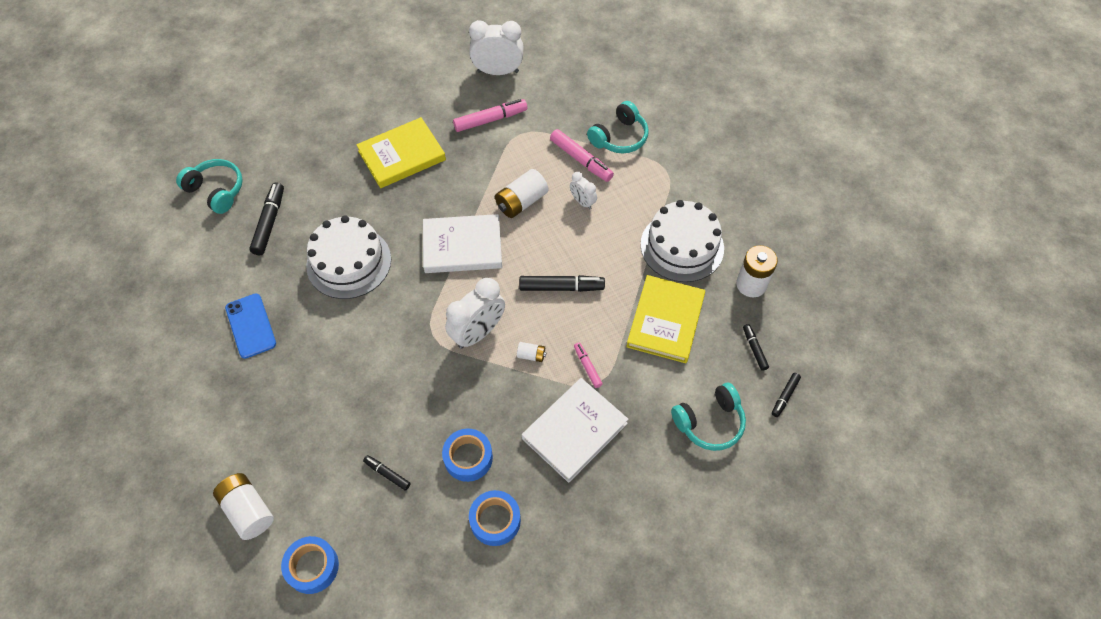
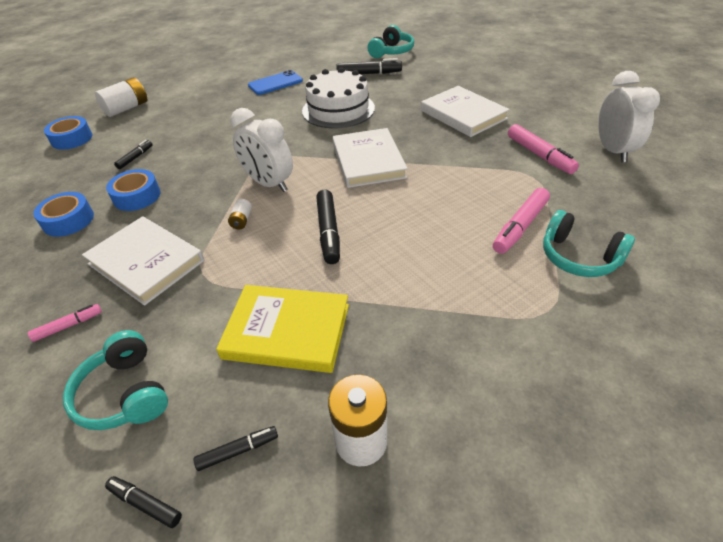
camera: 85 degrees right, 15 degrees down
yellow book [356,117,446,188] -> white book [421,86,510,137]
white battery [495,169,548,218] -> none
white clock [570,172,597,209] -> none
pink marker [574,343,603,388] -> pink marker moved to [28,304,102,342]
white cake [641,200,724,282] -> none

